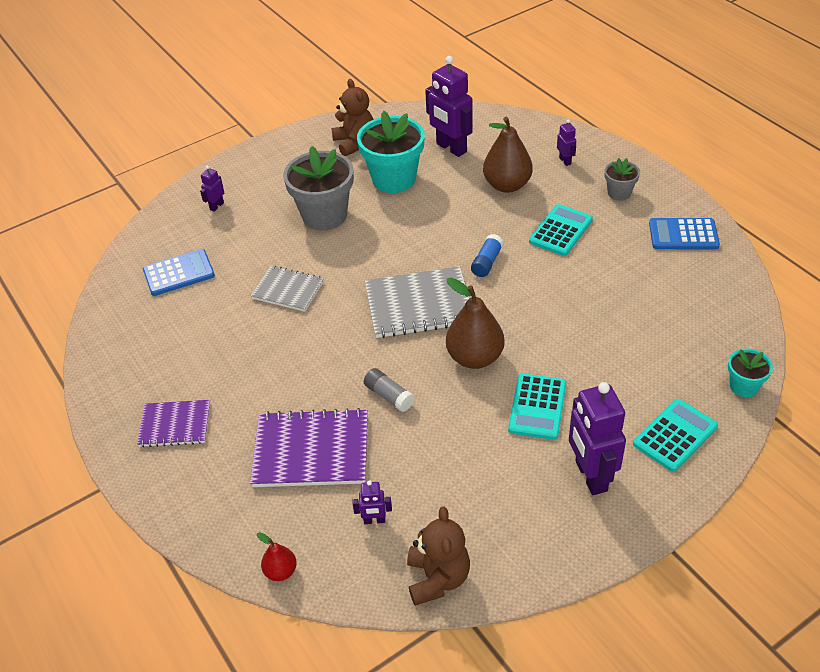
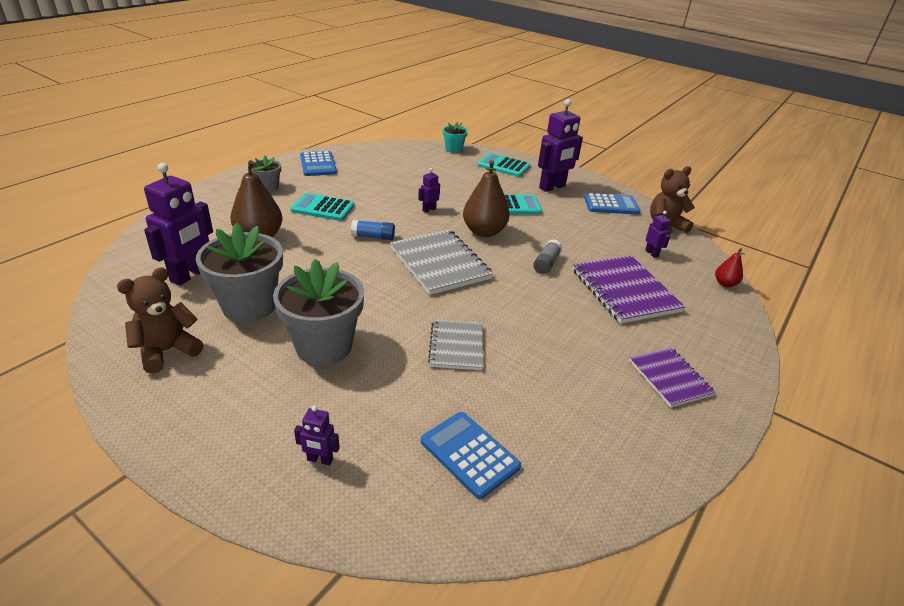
camera: 115 degrees left, 10 degrees down
turquoise flower pot [357,111,425,193] -> grey flower pot [196,223,283,322]
purple robot [557,119,576,166] -> purple robot moved to [418,168,440,213]
none -> blue calculator [584,193,641,215]

